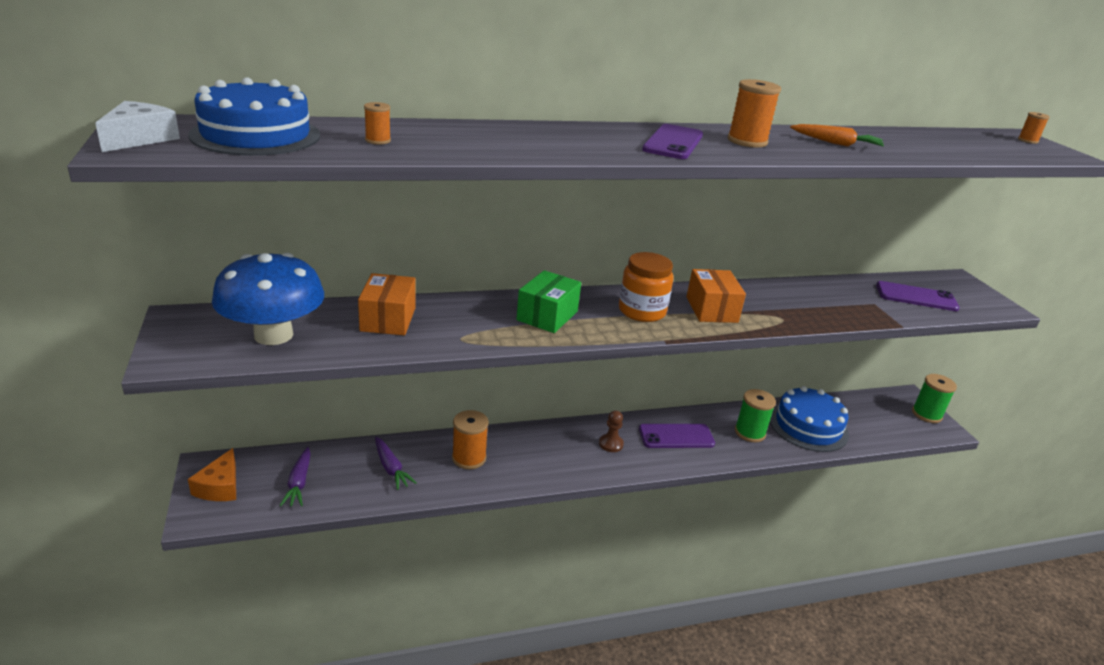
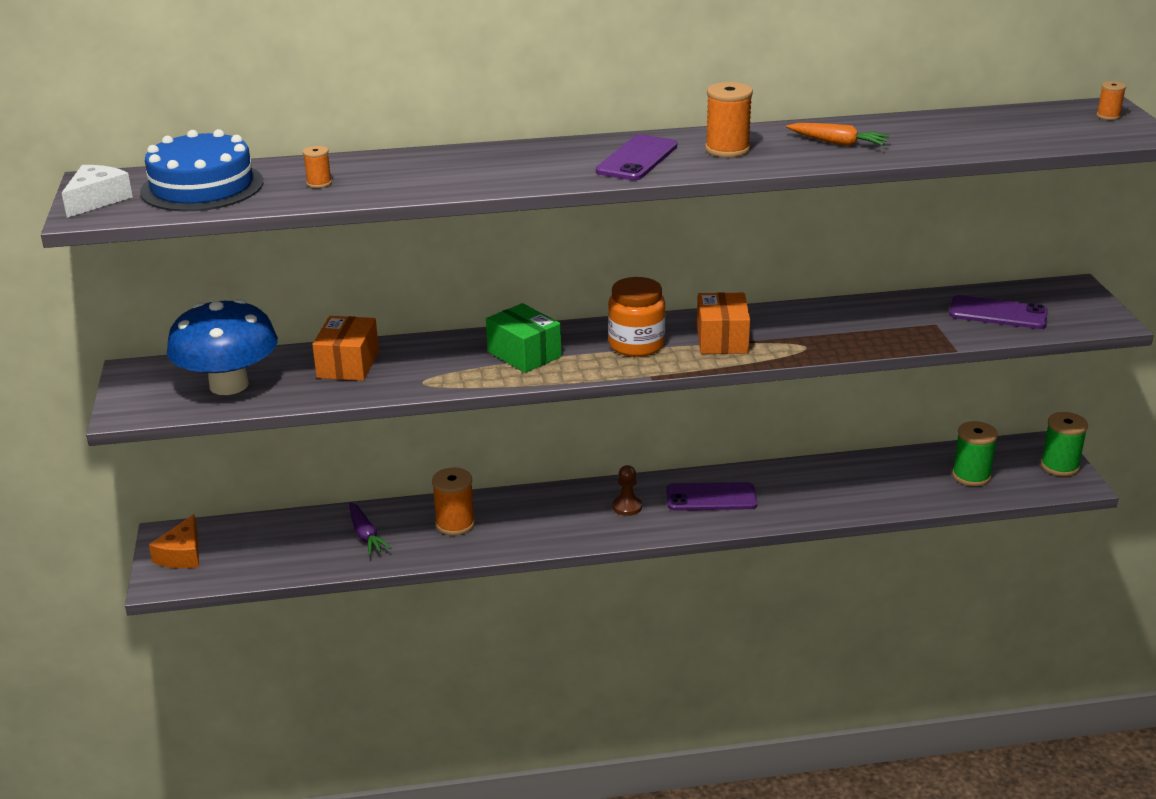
camera: 10 degrees right, 0 degrees up
purple carrot [280,447,311,506] -> none
green box [516,270,581,333] -> green box turned 75 degrees counterclockwise [486,303,561,373]
green spool [735,389,776,442] -> green spool moved to [952,421,998,486]
blue cake [770,386,849,452] -> none

